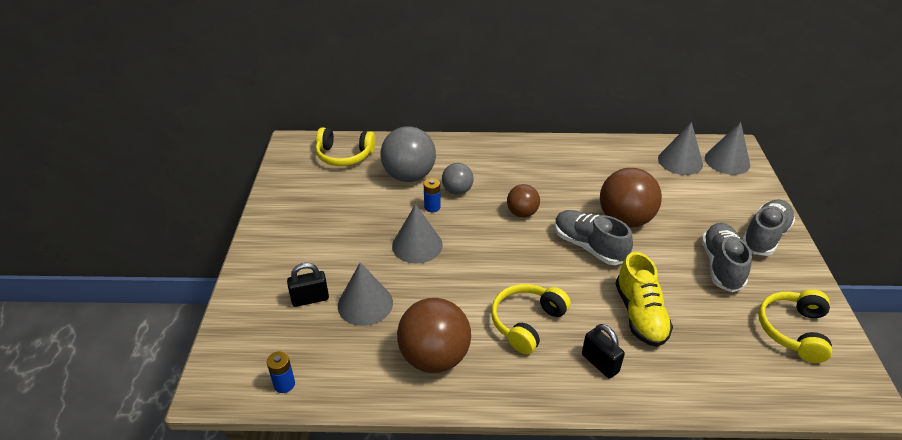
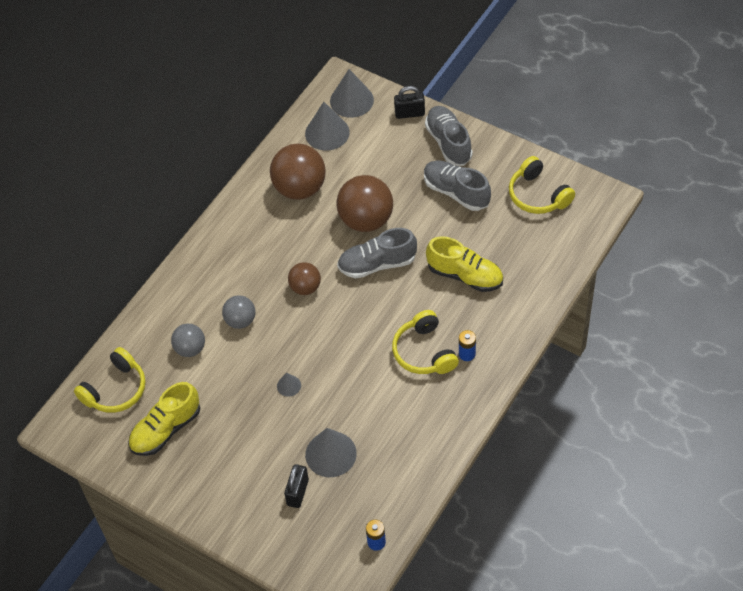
camera: 55 degrees left, 15 degrees up
grey ball [380,126,436,182] -> grey ball [171,324,205,357], size x0.57
grey cone [392,204,443,263] -> grey cone [277,373,301,397], size x0.49
brown ball [397,298,471,373] -> brown ball moved to [270,144,326,200]
blue battery [424,178,441,212] -> blue battery moved to [459,330,476,361]
black padlock [582,324,625,379] -> black padlock moved to [394,86,425,119]
none -> yellow shoe [128,382,200,456]

